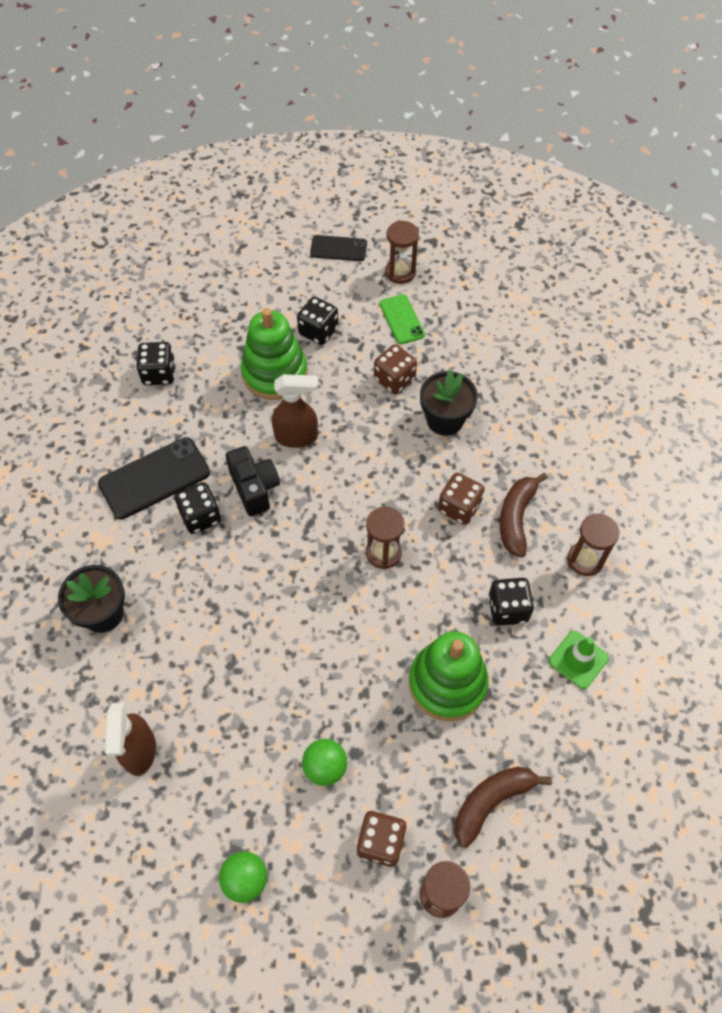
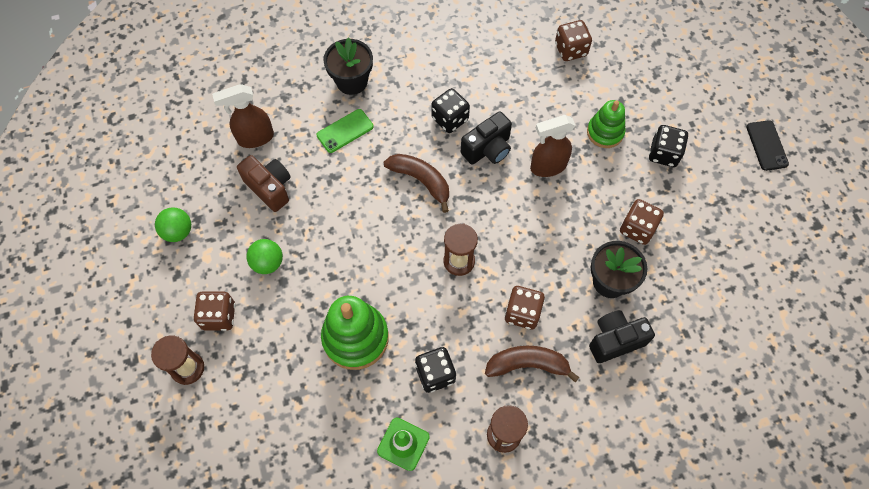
camera: 75 degrees right, 5 degrees up
black phone [98,437,210,519] -> none
black dice [136,342,175,385] -> brown dice [555,20,592,61]
green stacking toy [241,308,308,400] -> green stacking toy [587,100,625,148], size x0.63
brown spray bottle [272,374,318,448] -> brown spray bottle turned 90 degrees clockwise [530,115,576,177]
green phone [380,294,425,344] -> green phone moved to [317,109,374,153]
brown hourglass [385,221,419,284] -> none
brown banana [454,767,552,848] -> brown banana moved to [384,154,449,213]
none -> brown camera [237,155,291,212]
none -> black camera [589,310,655,363]

